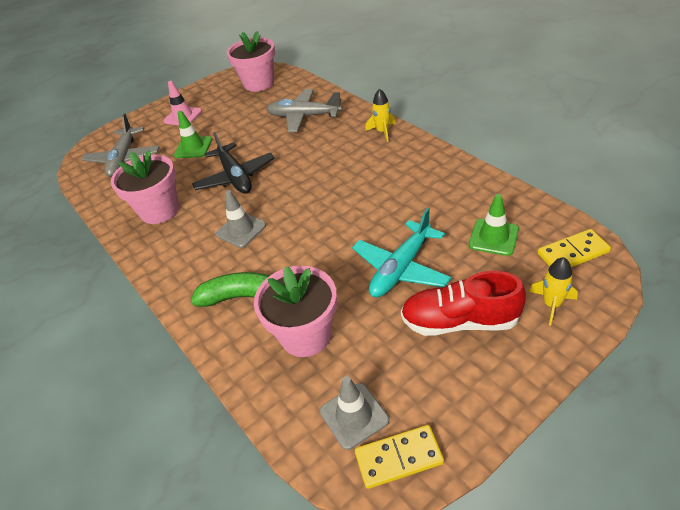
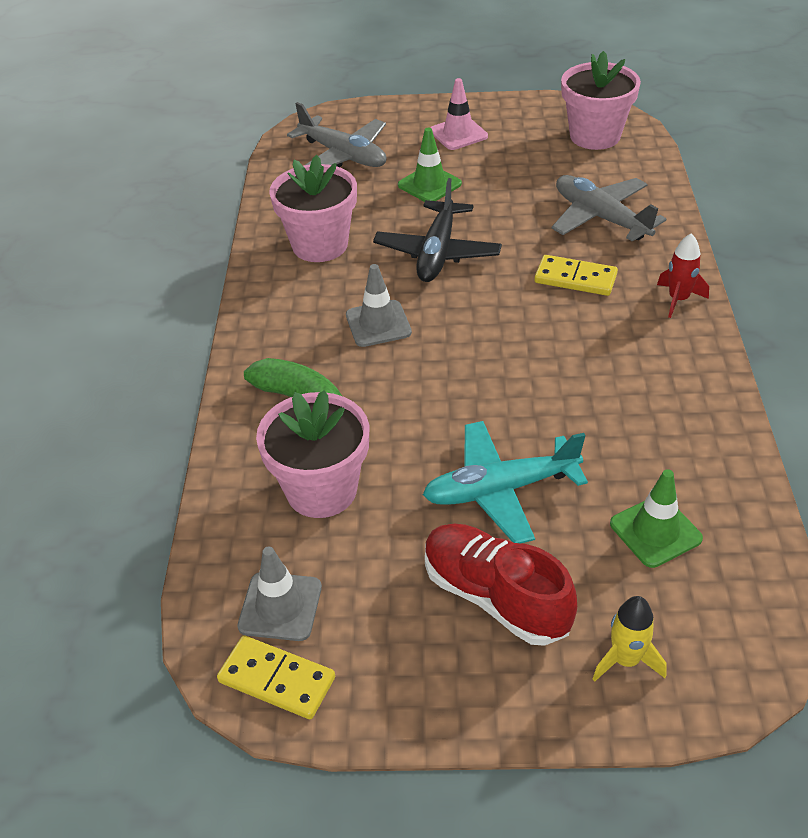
camera: 35 degrees right, 0 degrees up
grey plane [81,113,160,177] -> grey plane turned 90 degrees counterclockwise [287,102,387,167]
yellow rocket [365,88,396,142] -> red rocket [657,234,709,318]
yellow domino [538,229,611,267] -> yellow domino moved to [534,255,618,296]

